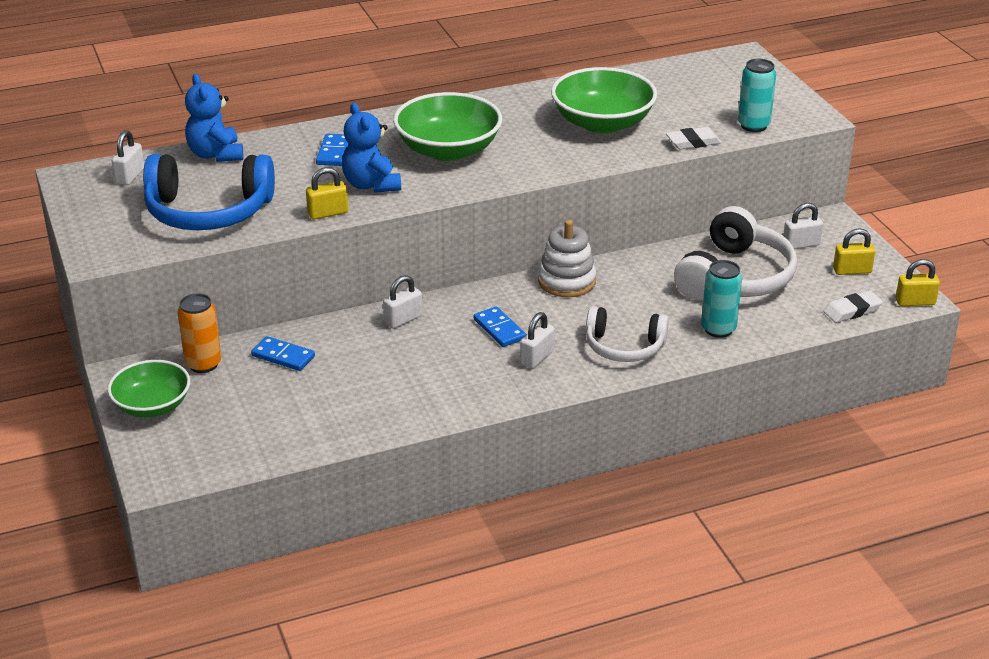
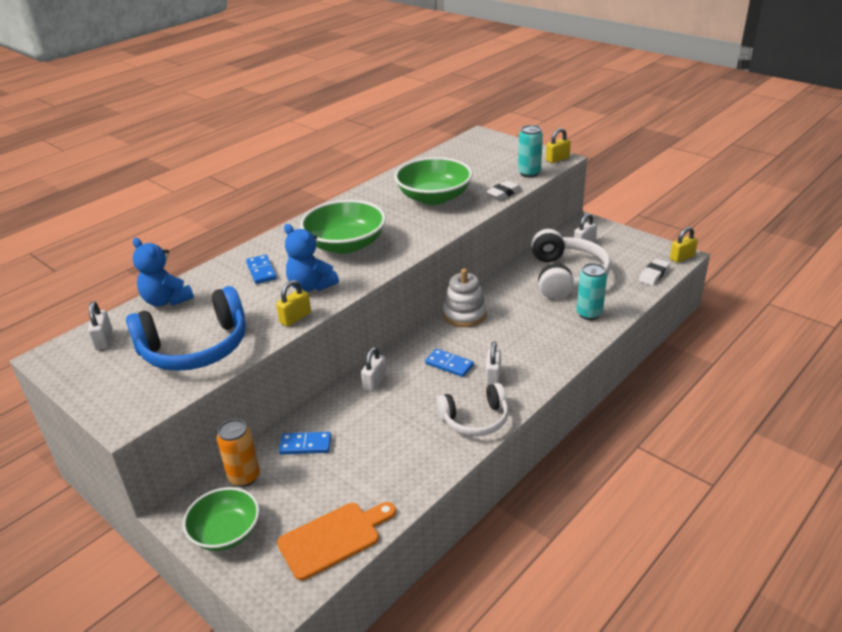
camera: 25 degrees left, 0 degrees up
white headphones [586,306,669,362] -> white headphones moved to [436,383,509,436]
yellow padlock [833,228,875,275] -> yellow padlock moved to [546,128,571,163]
none -> orange cutting board [277,502,396,581]

